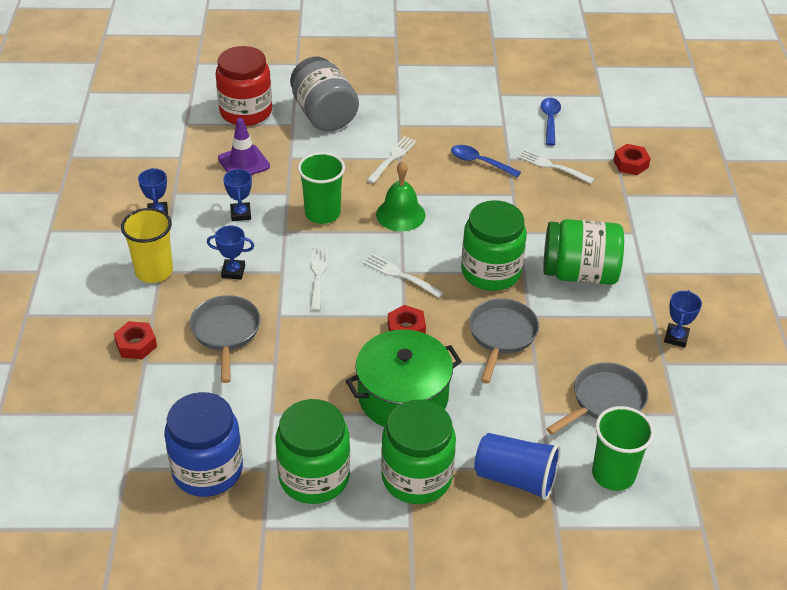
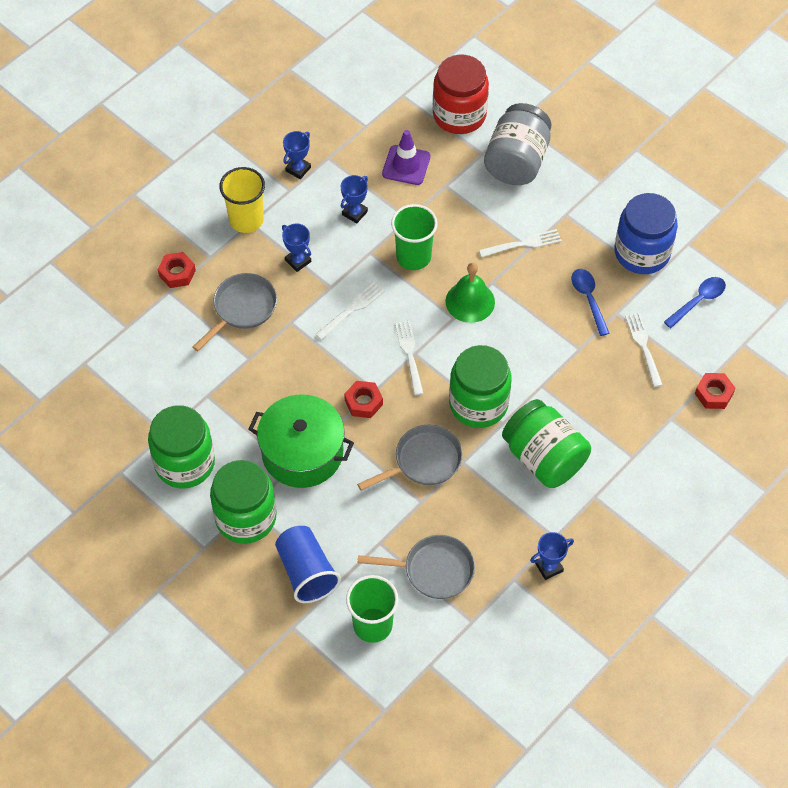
camera: 45 degrees right, 15 degrees up
blue jar [164,392,243,497] -> blue jar moved to [614,193,678,274]

